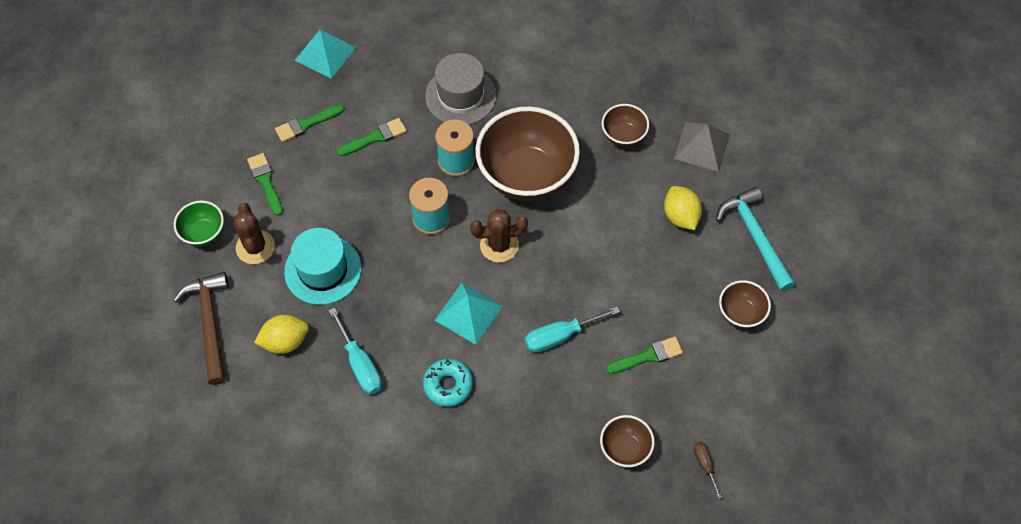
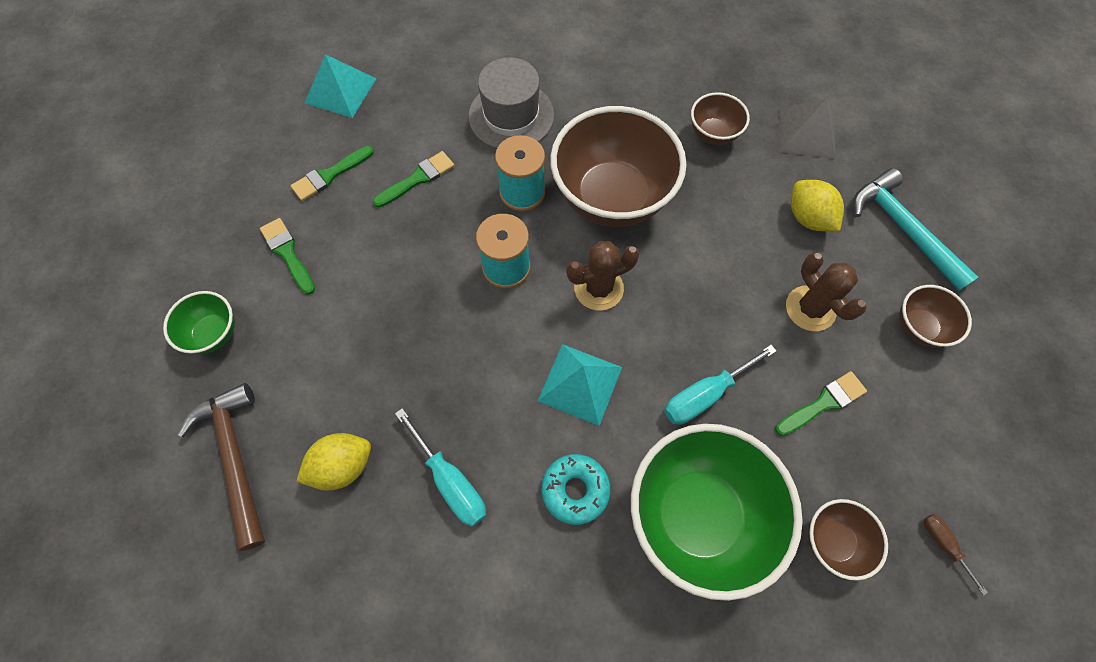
camera: 10 degrees left, 5 degrees up
brown cactus [233,203,275,264] -> brown cactus moved to [786,253,867,331]
turquoise hat [284,228,362,305] -> none
none -> green bowl [631,424,803,601]

